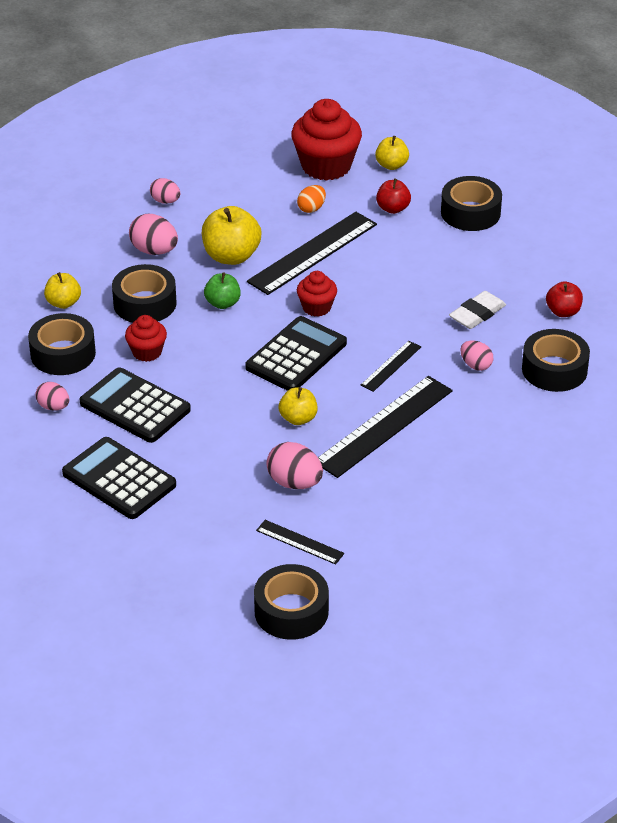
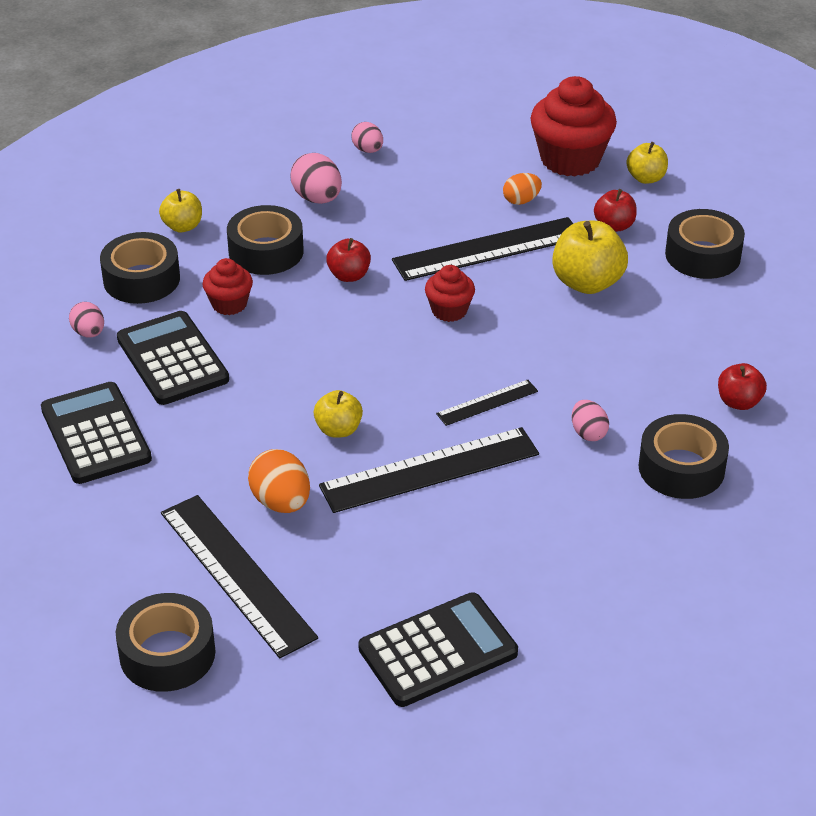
camera: 25 degrees right, 0 degrees up
yellow apple [202,206,262,265] -> yellow apple moved to [552,221,628,294]
green apple [204,273,241,309] -> red apple [326,238,371,282]
black calculator [245,316,347,391] -> black calculator moved to [358,592,518,707]
black ruler [256,520,344,565] -> black ruler [161,495,318,658], size x2.00
pink egg [266,442,323,489] -> orange egg [248,449,310,513]
white eraser [449,291,506,329] -> none

